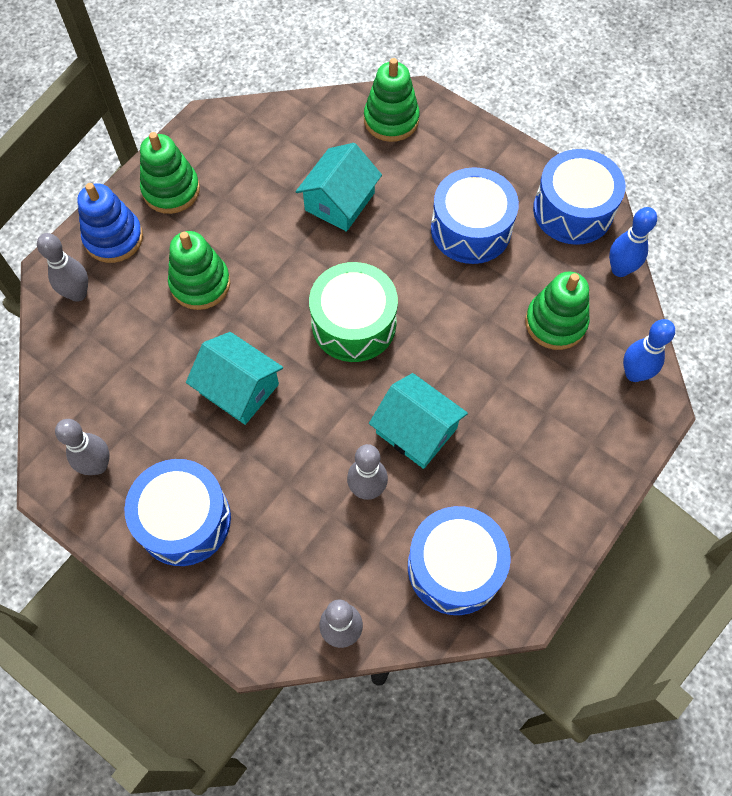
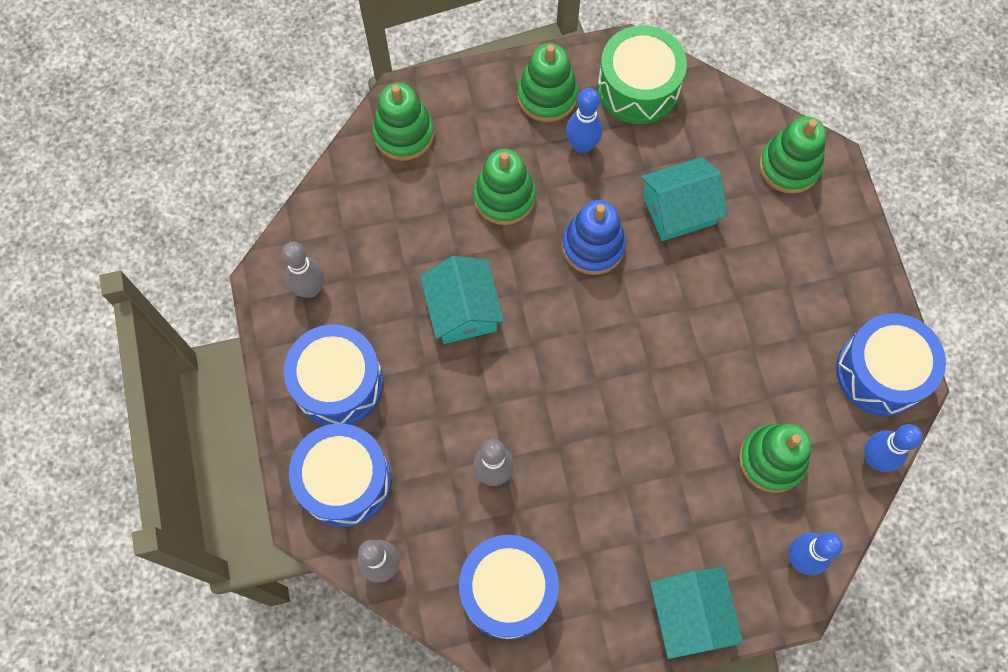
camera: 40 degrees right, 5 degrees up
grey bowling pin [37,233,88,302] -> green stacking toy [372,83,434,161]
blue stacking toy [77,183,143,263] -> blue stacking toy moved to [562,200,626,275]
green drum [309,262,398,362] -> green drum moved to [597,25,687,124]
turquoise house [369,373,468,469] -> turquoise house moved to [650,567,743,659]
blue drum [431,167,519,264] -> blue drum moved to [289,424,391,527]
none -> blue bowling pin [566,88,603,154]

